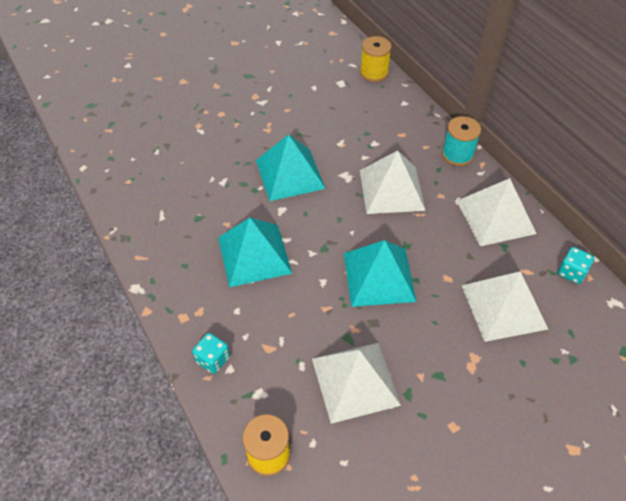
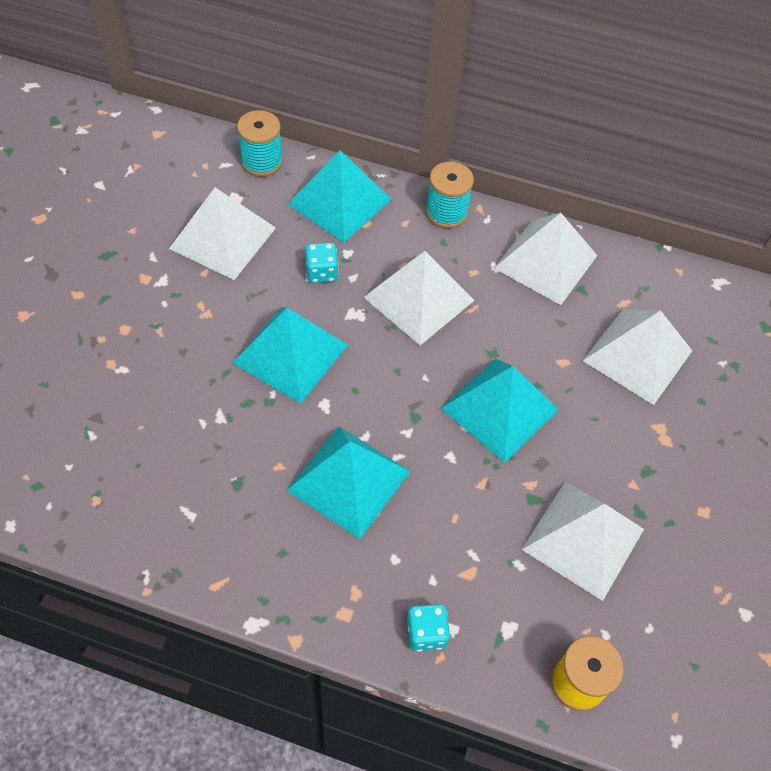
camera: 45 degrees left, 5 degrees up
yellow spool [360,36,392,82] -> turquoise spool [237,110,283,177]
turquoise dice [558,247,594,284] -> turquoise dice moved to [305,242,338,283]
none -> white pyramid [169,188,276,280]
none -> turquoise pyramid [287,151,392,242]

